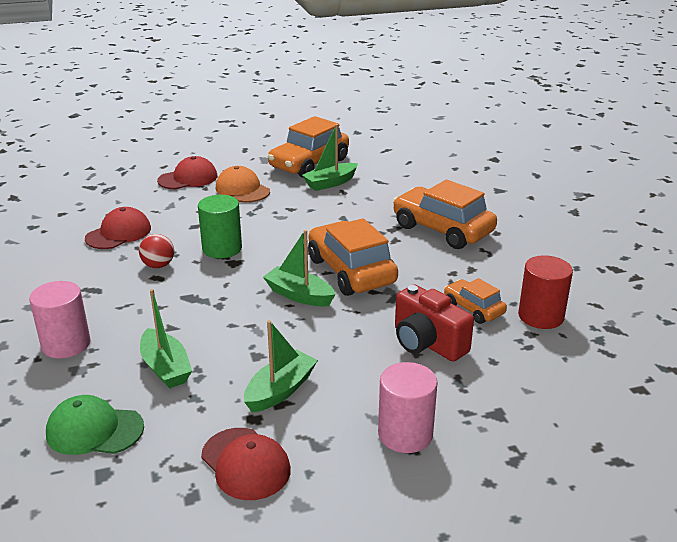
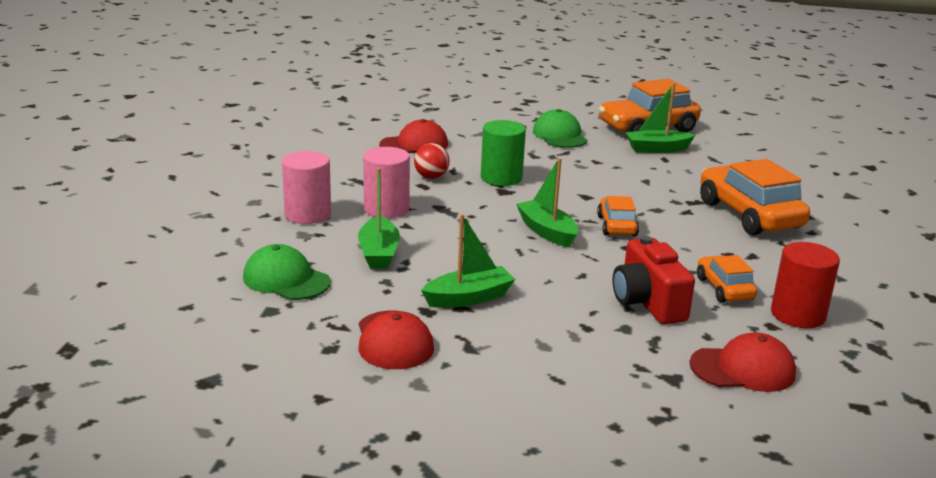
camera: 25 degrees right, 5 degrees down
red cap [157,156,217,189] -> red cap moved to [690,332,796,392]
orange cap [216,166,270,202] -> green cap [533,109,587,148]
orange car [308,218,398,296] -> orange car [597,196,639,236], size x0.54
pink cylinder [378,362,438,453] -> pink cylinder moved to [363,147,410,218]

